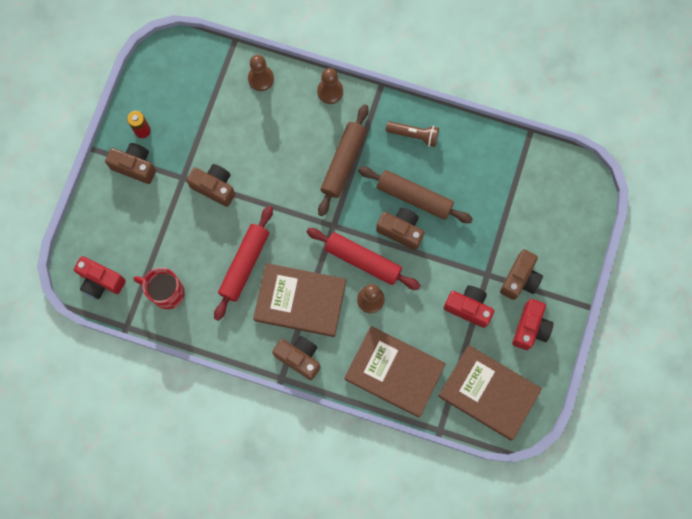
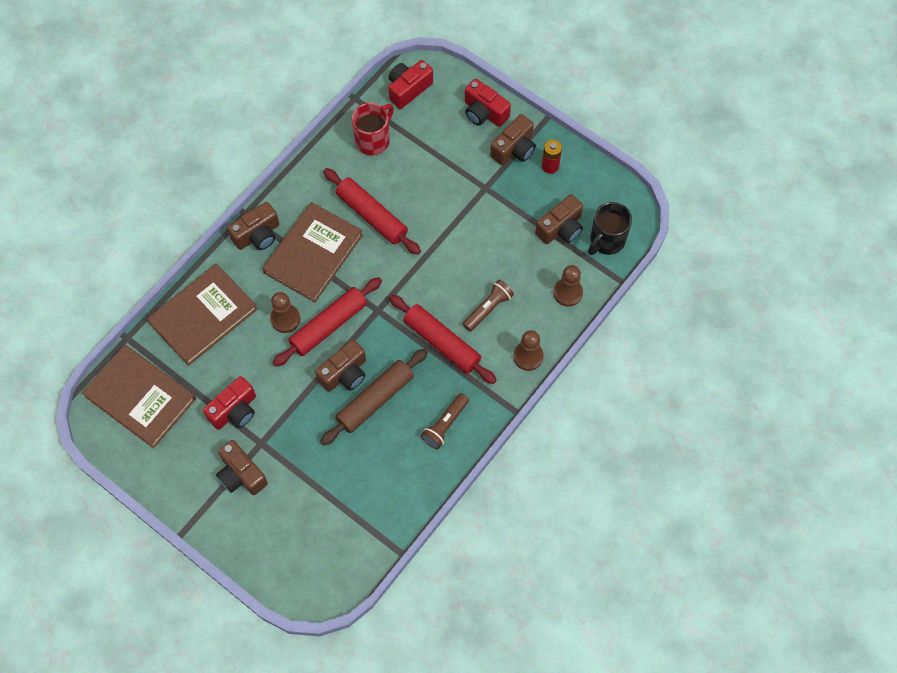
camera: 110 degrees right, 10 degrees down
brown camera [186,164,235,207] -> brown camera moved to [535,194,583,244]
brown rolling pin [318,104,369,216] -> red rolling pin [389,294,497,384]
brown book [439,345,542,440] -> brown book turned 75 degrees clockwise [82,345,196,448]
red camera [512,299,554,350] -> red camera moved to [465,79,511,127]
none -> brown flashlight [463,280,514,332]
none -> black mug [588,202,632,255]

